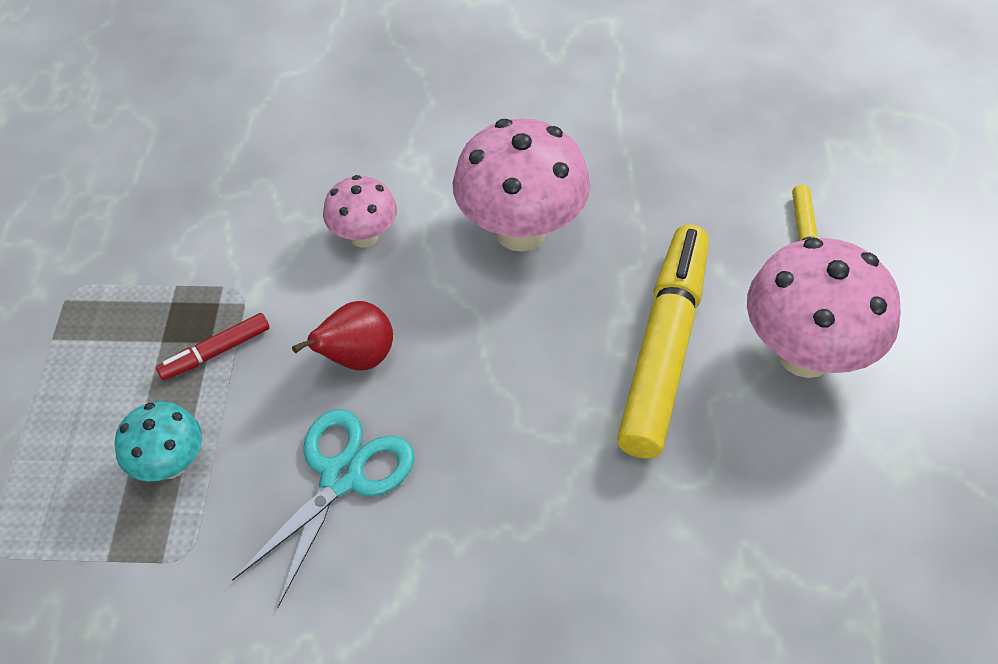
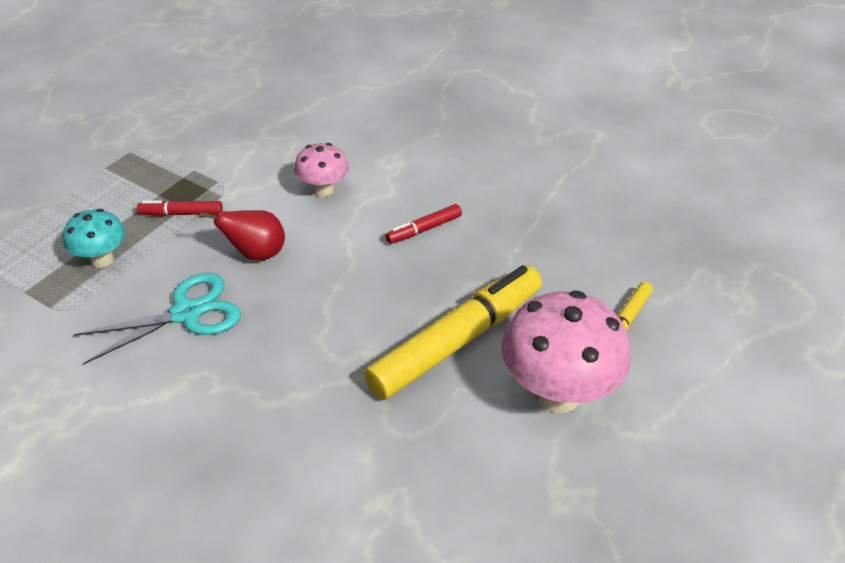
camera: 30 degrees right, 10 degrees down
pink mushroom [453,118,590,252] -> red marker [386,204,462,244]

